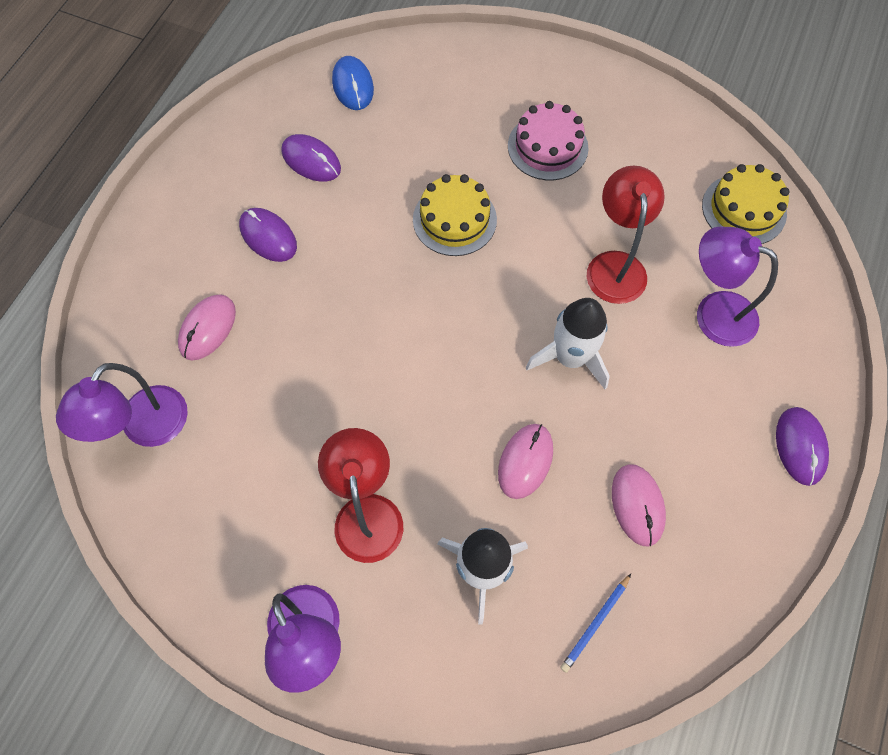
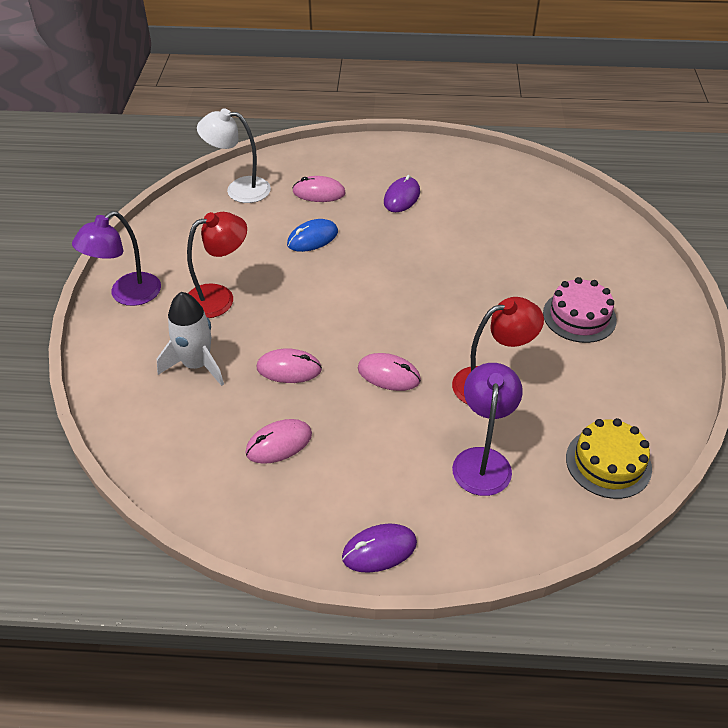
camera: 70 degrees right, 20 degrees down
purple lamp [56,363,188,447] -> white lamp [197,108,271,203]
purple mouse [281,134,341,182] -> none
blue mouse [332,56,374,110] -> blue mouse moved to [287,219,338,252]
yellow cake [413,174,497,256] -> none
white rocket [526,298,610,389] -> pink mouse [358,353,421,391]
blue pencil [560,574,631,673] -> none

